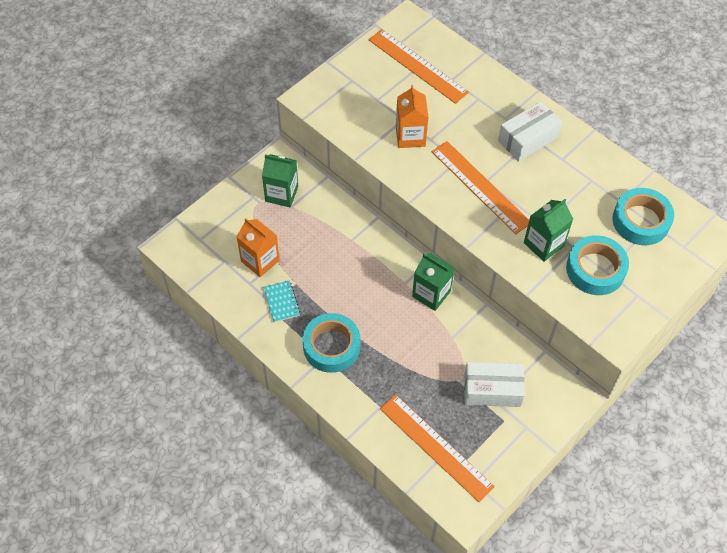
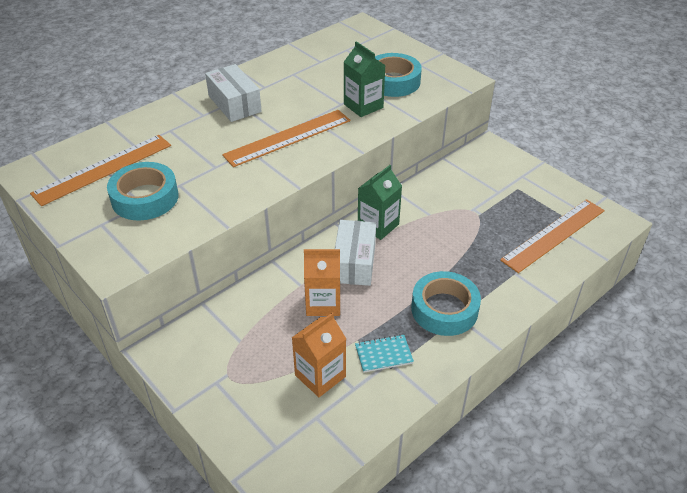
camera: 85 degrees left, 15 degrees down
green carton [262,154,298,207] -> none
orange carton [396,85,429,148] -> orange carton moved to [304,249,340,316]
white box [464,362,525,407] -> white box moved to [335,220,376,286]
turquoise tape [612,188,674,245] -> turquoise tape moved to [107,162,178,220]

